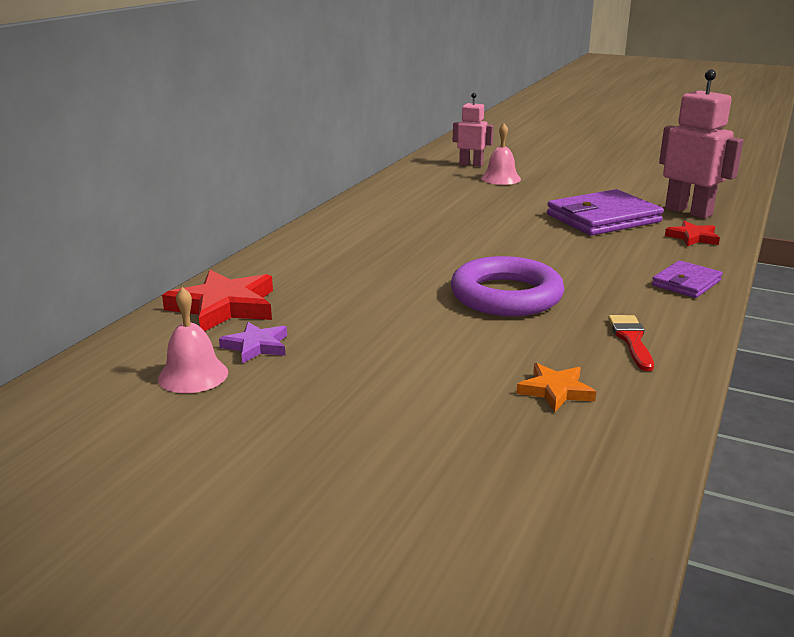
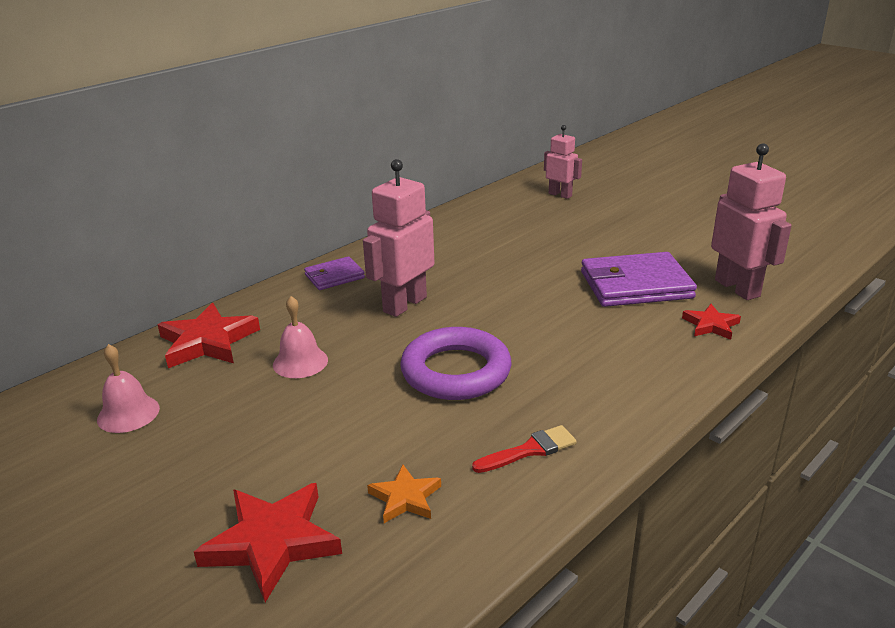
camera: 20 degrees right, 5 degrees up
purple star [219,322,287,364] -> none
pink bell [481,123,521,185] -> pink bell moved to [273,296,328,378]
red brush [608,315,654,371] -> red brush turned 45 degrees clockwise [472,425,577,473]
purple wallet [652,260,723,298] -> purple wallet moved to [304,256,365,290]
none -> red star [194,483,342,602]
none -> pink robot [363,159,434,317]

